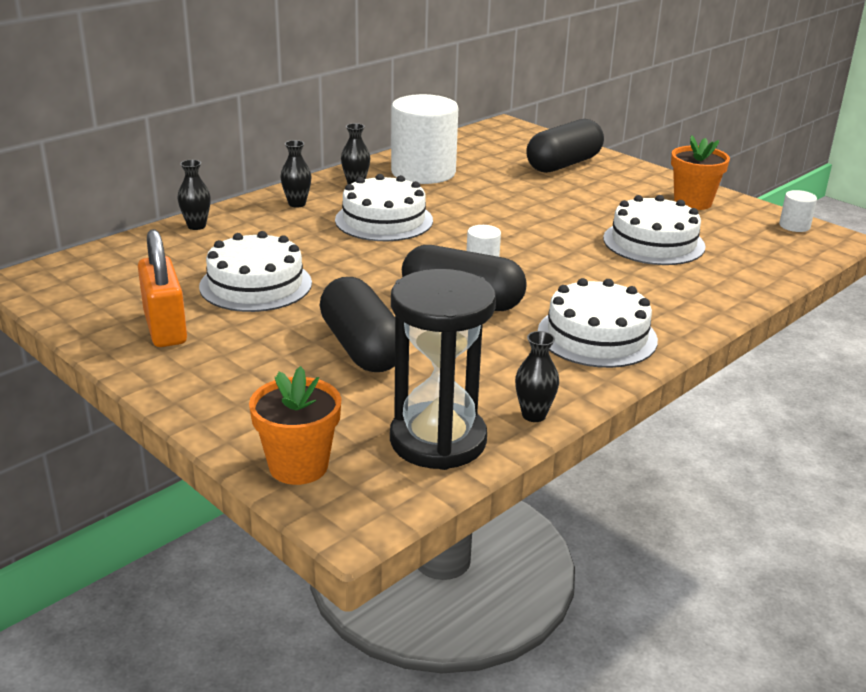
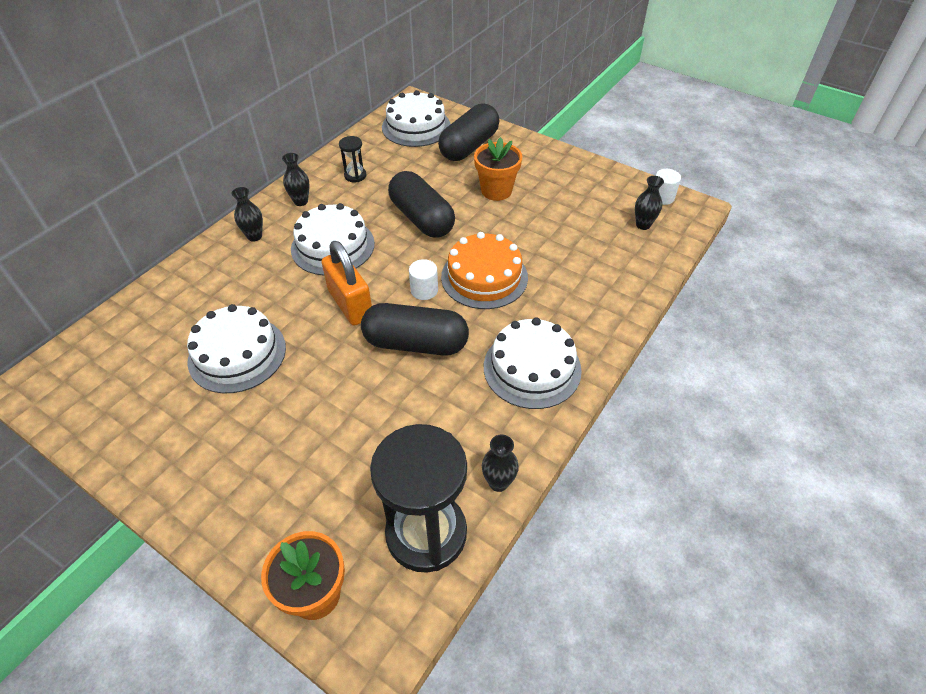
camera: 10 degrees left, 20 degrees up
orange padlock [138,229,187,347] -> orange padlock moved to [321,241,372,326]
black vase [177,160,211,230] -> black vase moved to [635,176,664,230]
black capsule [320,277,395,372] -> black capsule moved to [388,171,455,238]
white cylinder [391,94,458,184] -> black hourglass [339,136,367,182]
white cake [603,195,705,265] -> white cake moved to [382,90,450,147]
orange flower pot [671,135,730,210] -> orange flower pot moved to [474,137,522,201]
none -> orange cake [441,232,528,309]

